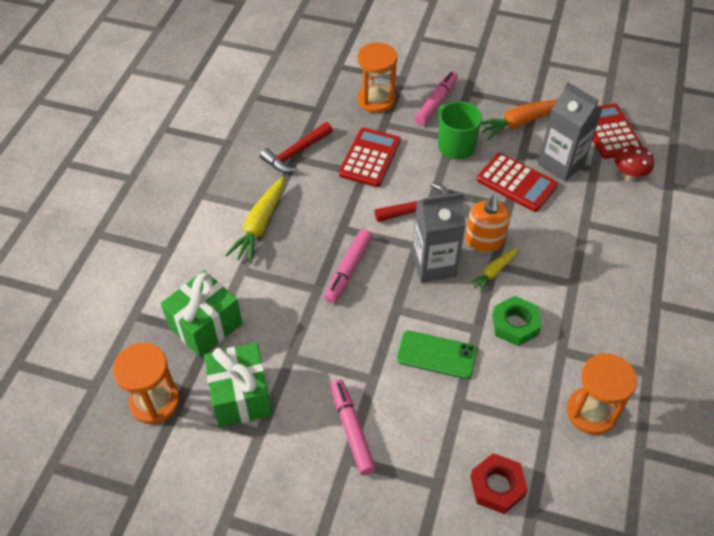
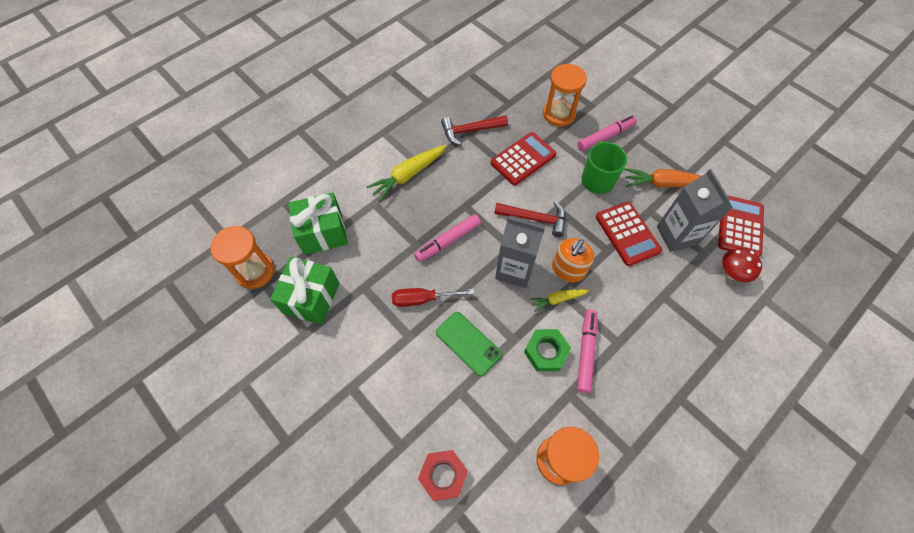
camera: 30 degrees right, 10 degrees up
pink marker [330,379,376,475] -> pink marker moved to [577,310,597,393]
none -> red screwdriver [392,288,475,307]

